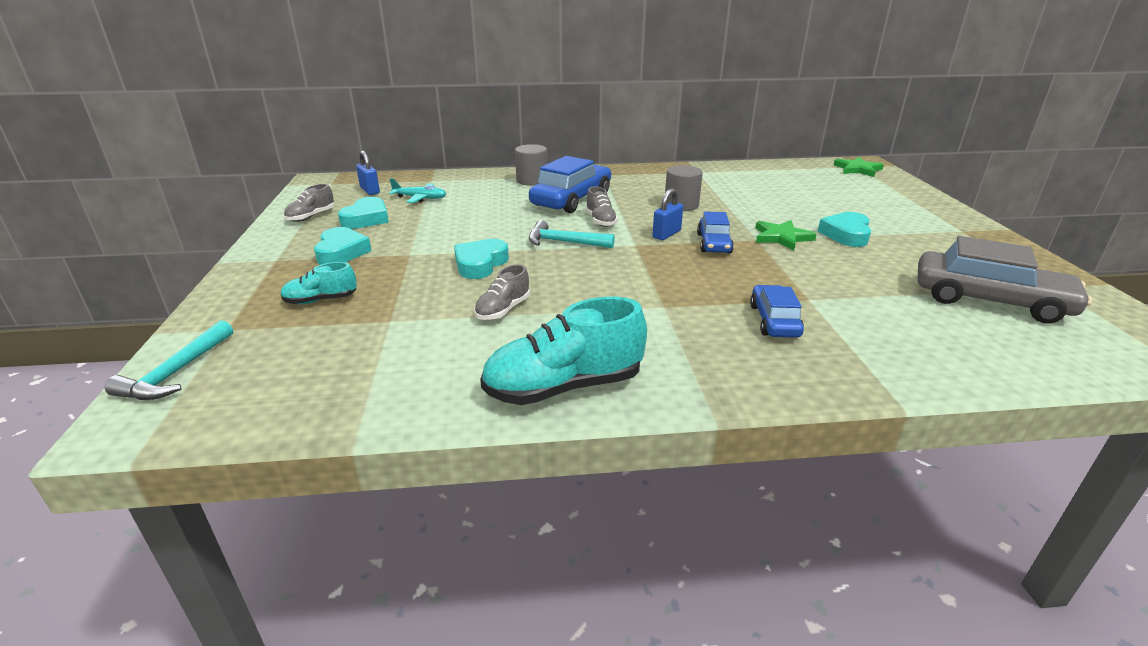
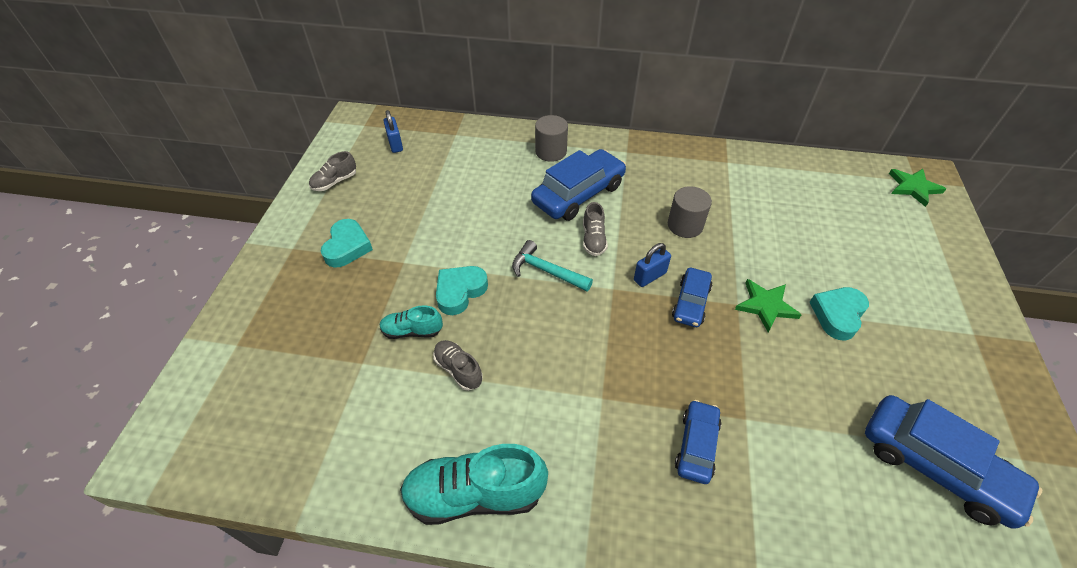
camera: 15 degrees right, 20 degrees up
turquoise hammer [105,320,233,400] -> none
turquoise shoe [281,262,357,304] -> turquoise shoe moved to [379,305,443,339]
turquoise heart [338,197,389,229] -> none
turquoise plane [389,178,446,203] -> none
grey shoe [474,264,530,320] -> grey shoe turned 90 degrees clockwise [433,340,483,391]
grey car [918,236,1092,324] -> blue car [865,395,1042,529]

